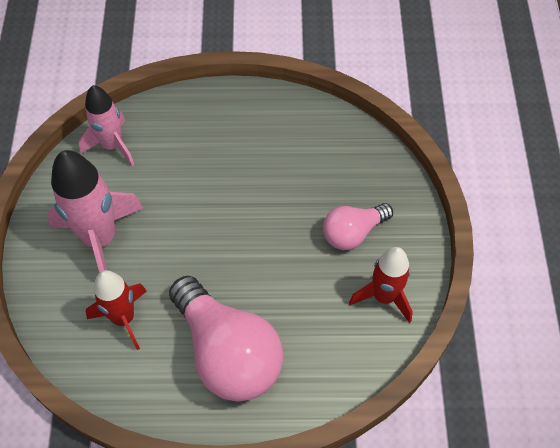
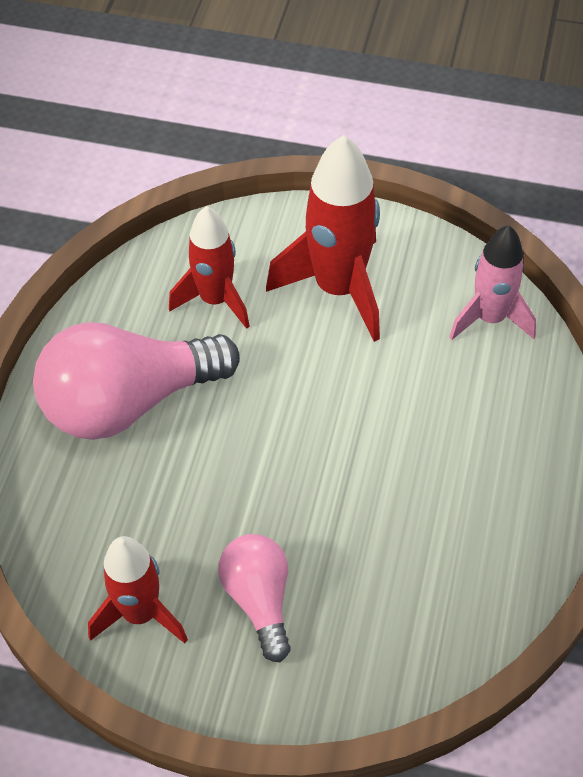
camera: 105 degrees right, 5 degrees down
pink rocket [47,150,144,272] -> red rocket [266,135,380,342]

